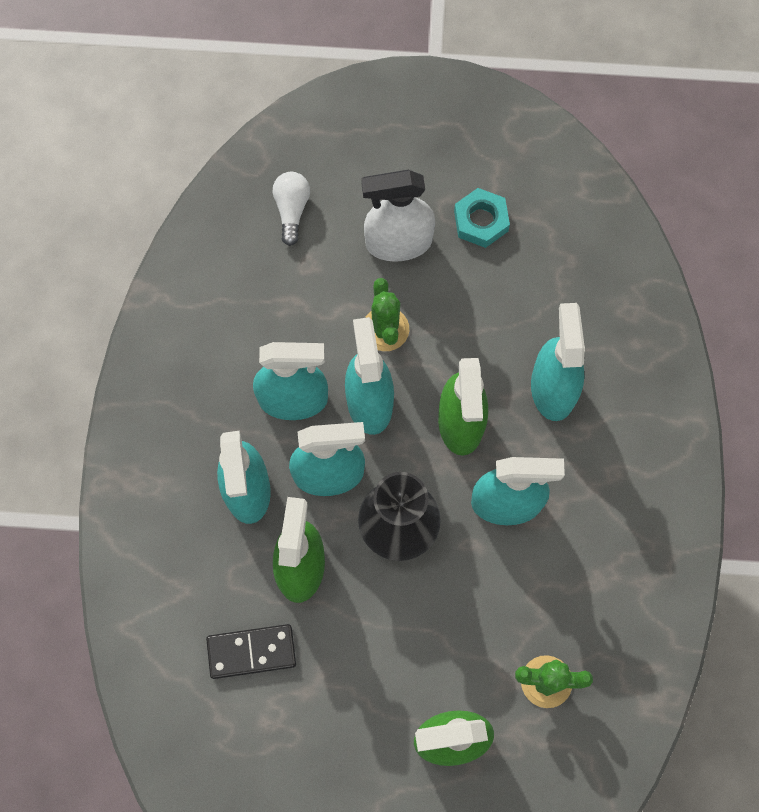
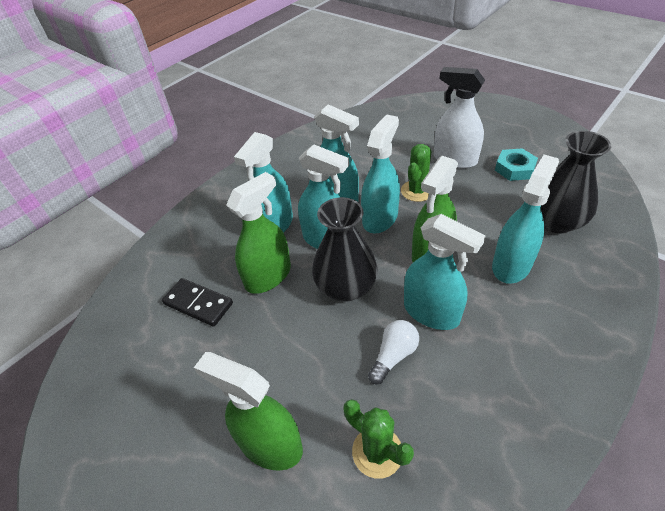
camera: 40 degrees right, 25 degrees down
white light bulb [273,172,310,246] -> white light bulb moved to [368,320,419,384]
none -> black vase [541,131,611,234]

